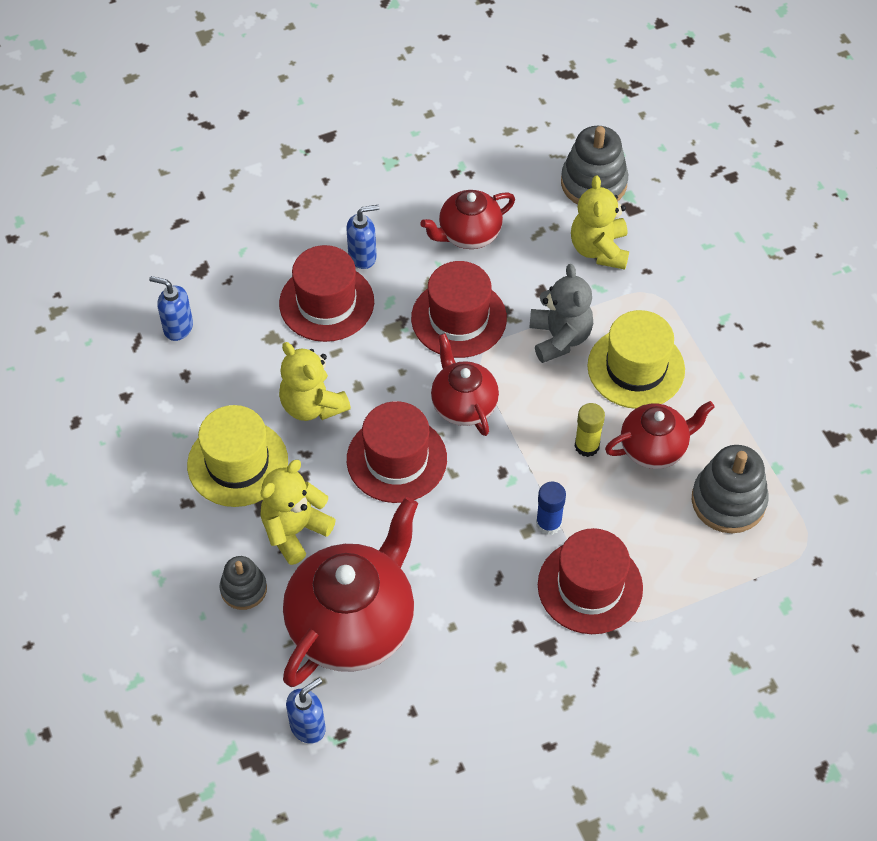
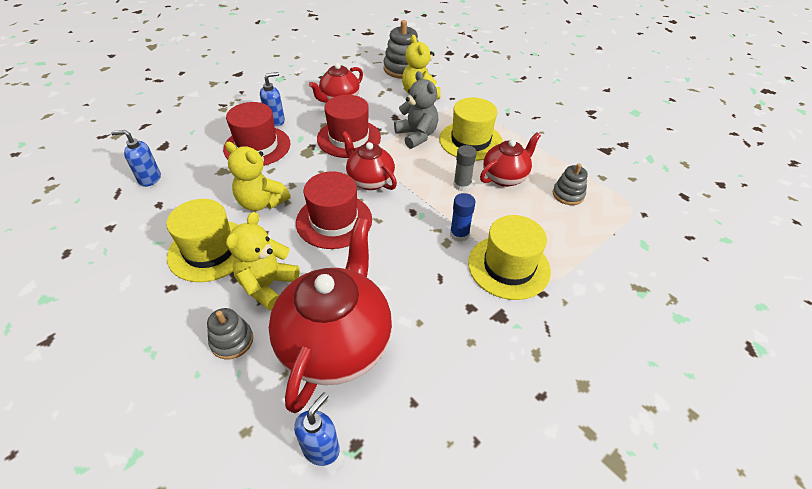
camera: 20 degrees left, 10 degrees down
red hat [538,528,643,634] -> yellow hat [468,215,551,300]
yellow glue stick [574,403,605,457] -> grey glue stick [453,145,477,191]
grey stacking toy [692,445,769,533] -> grey stacking toy [553,163,588,205], size x0.61

